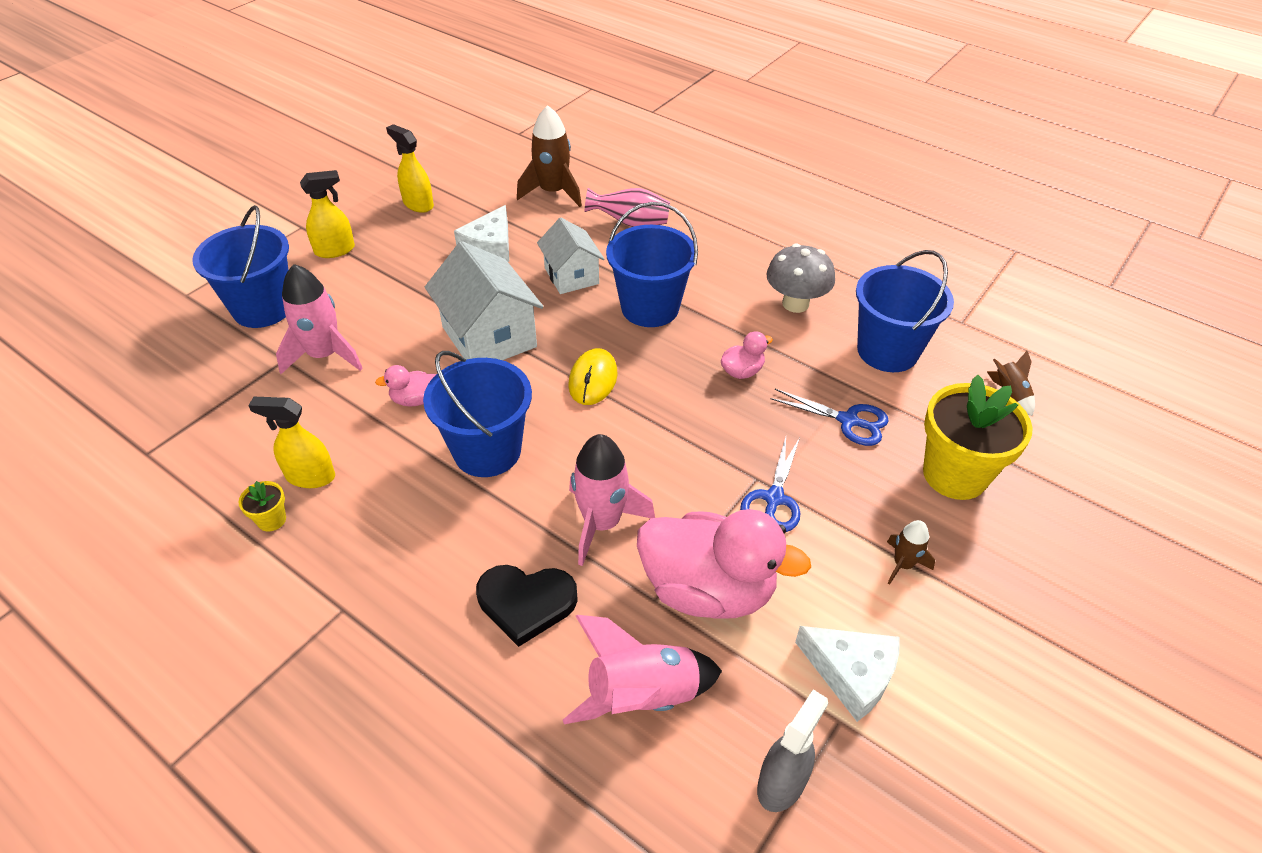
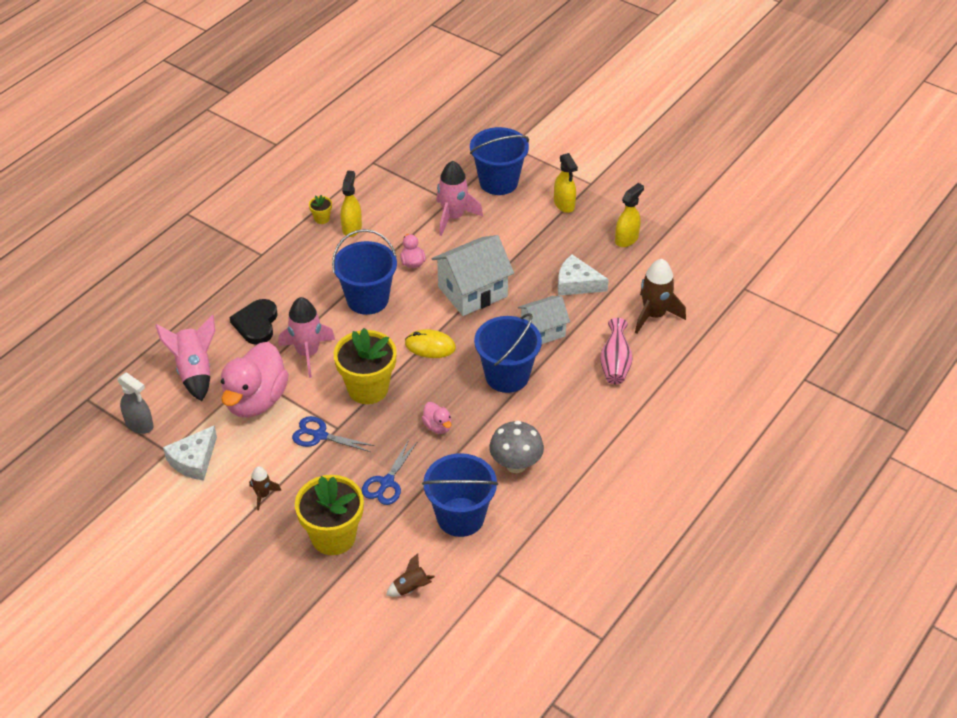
camera: 90 degrees right, 0 degrees up
none -> yellow flower pot [334,328,397,404]

